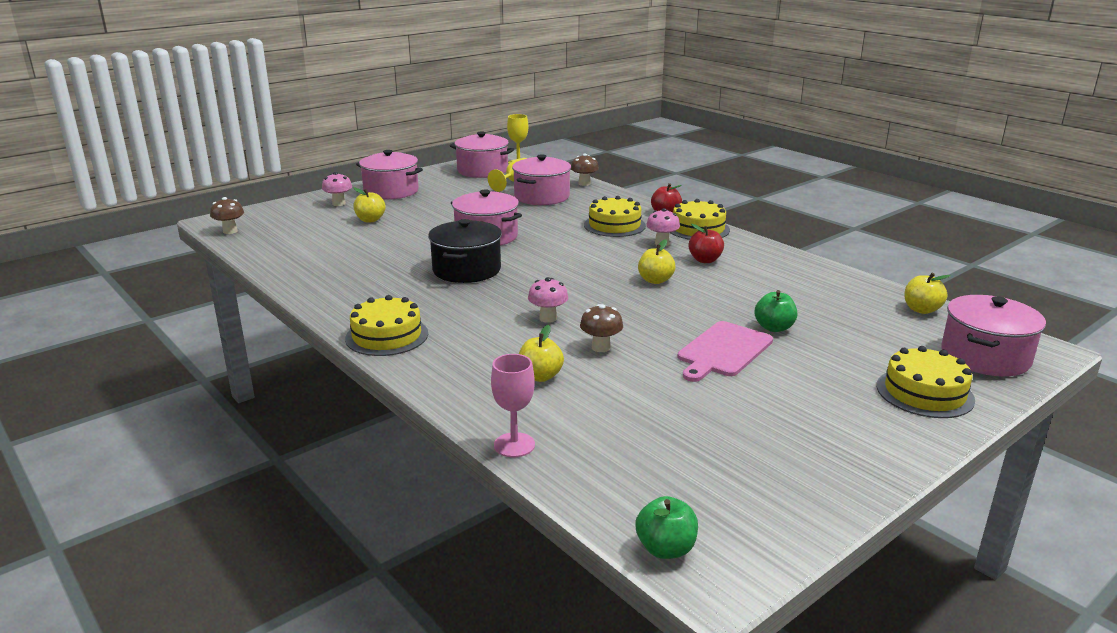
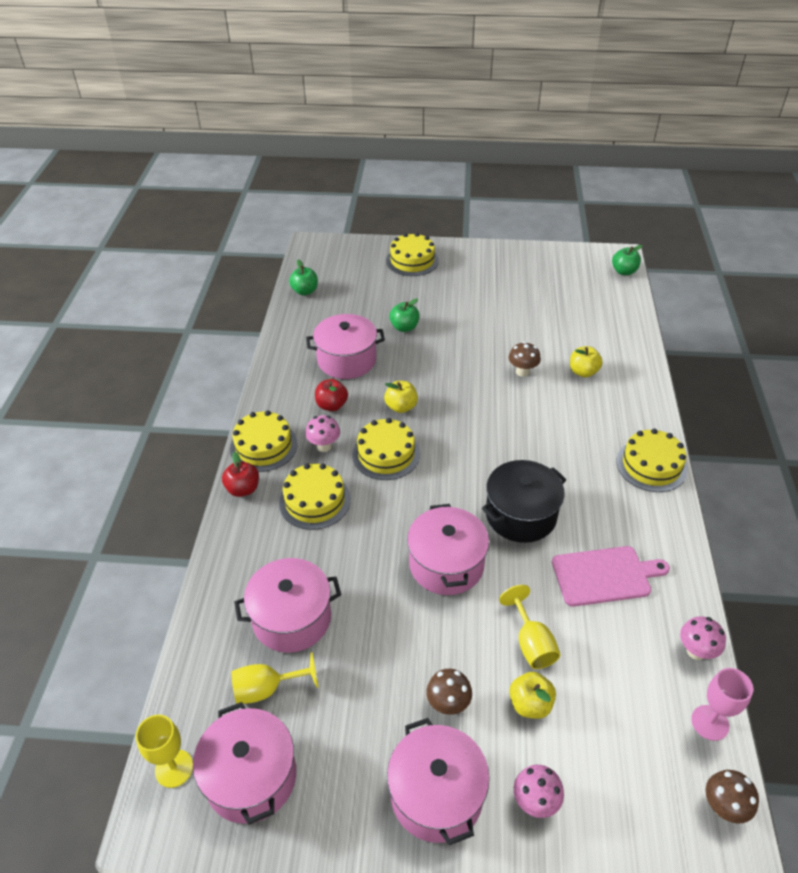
camera: 135 degrees left, 20 degrees up
pink goblet [491,354,535,457] -> pink goblet moved to [691,668,753,741]
pink mushroom [528,277,568,323] -> pink mushroom moved to [680,616,726,660]
brown mushroom [571,154,599,186] -> brown mushroom moved to [426,669,472,715]
pink cutting board [677,321,773,382] -> pink cutting board moved to [552,546,670,607]
yellow apple [904,273,951,314] -> green apple [289,259,318,295]
pink pot [941,295,1046,376] -> pink pot moved to [306,314,385,379]
none -> yellow cake [352,418,420,480]
none -> yellow goblet [499,585,560,669]

